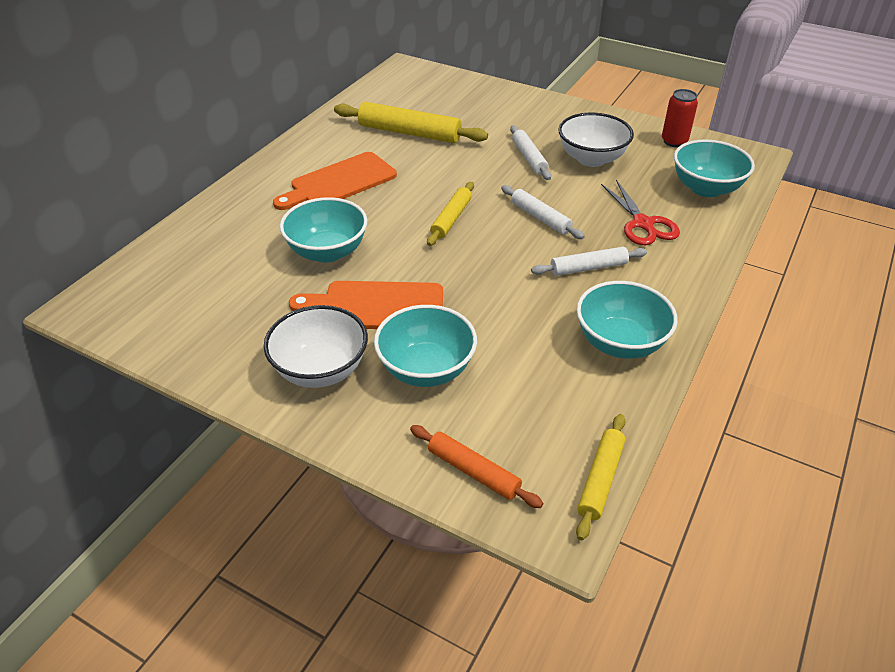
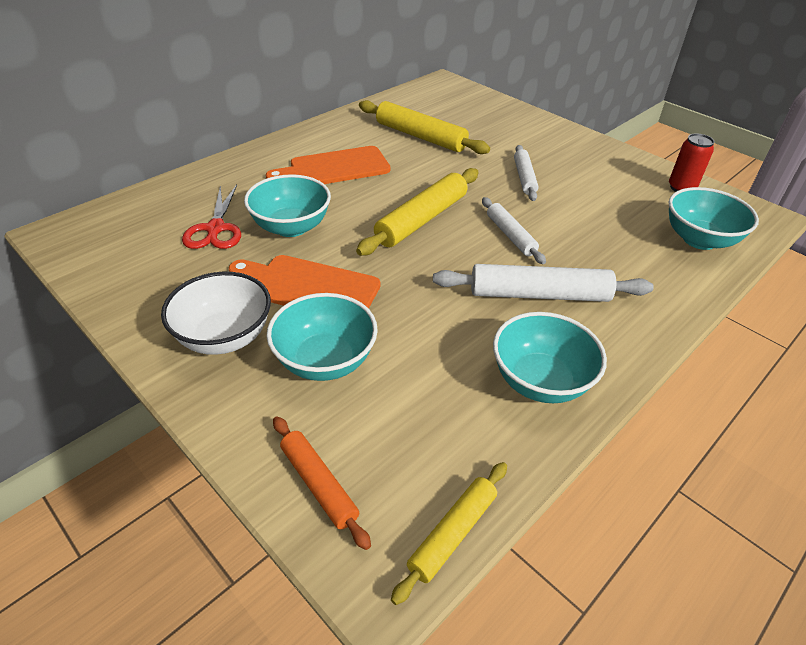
camera: 15 degrees right, 0 degrees up
yellow rolling pin [427,182,474,246] -> yellow rolling pin [356,168,479,256], size x1.67
white rolling pin [531,247,647,276] -> white rolling pin [433,264,654,302], size x1.67
white bowl [558,112,634,167] -> none
red scissors [601,180,680,245] -> red scissors moved to [182,185,241,249]

